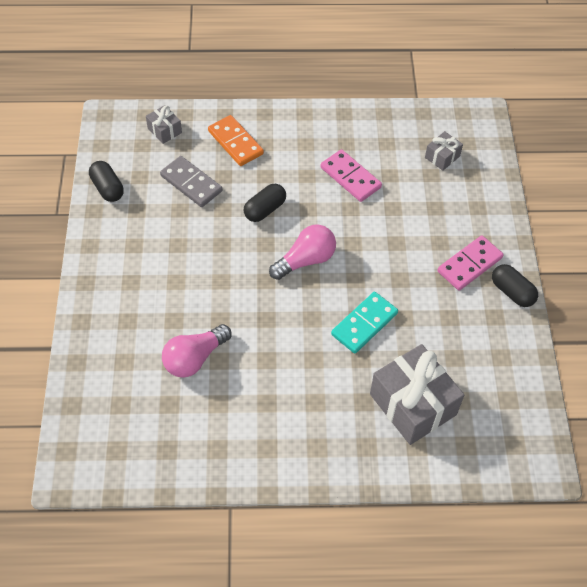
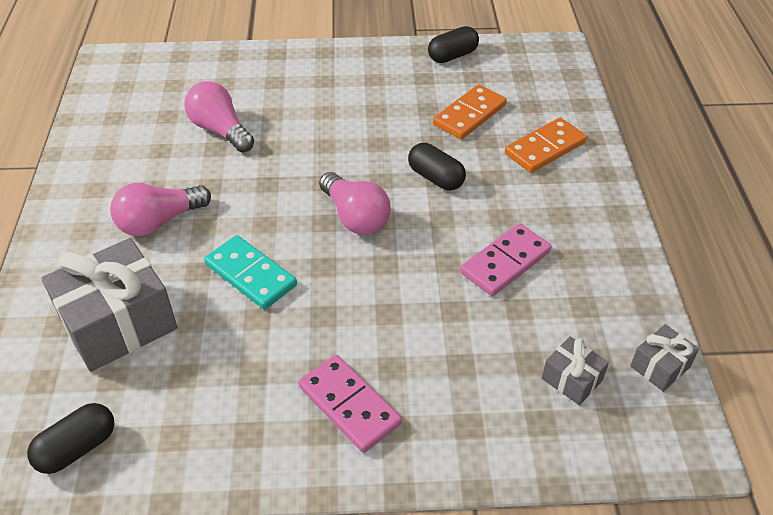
camera: 90 degrees right, 10 degrees down
grey gift [146,105,182,144] -> grey gift moved to [630,324,699,392]
grey domino [160,156,222,207] -> orange domino [433,84,507,139]
black capsule [492,264,538,307] -> black capsule moved to [27,403,114,474]
none -> pink light bulb [110,183,211,237]

